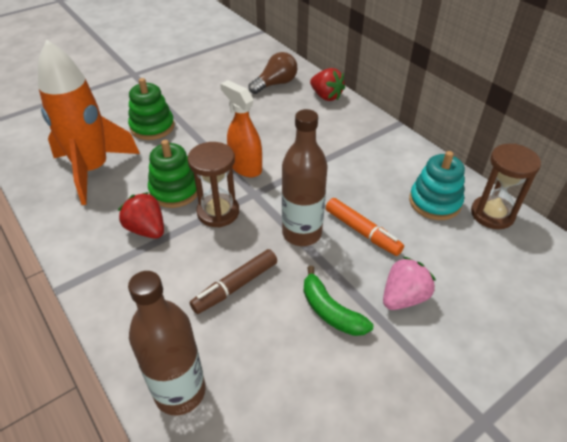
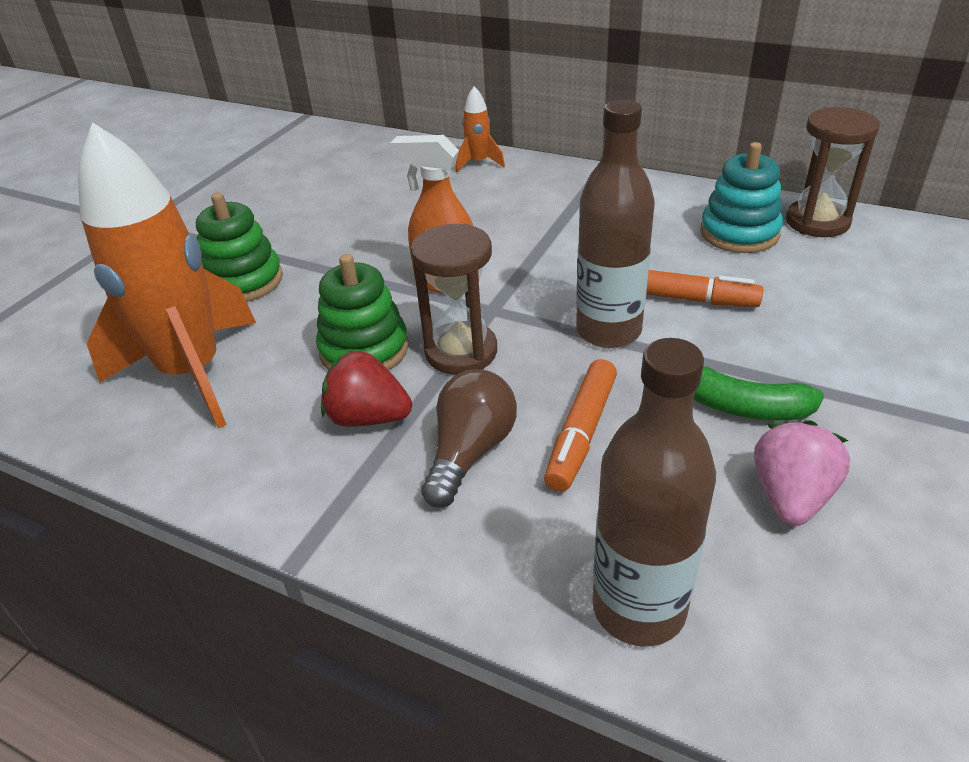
camera: 25 degrees left, 5 degrees down
brown marker [190,249,277,314] -> orange marker [544,359,617,492]
brown light bulb [249,52,297,94] -> brown light bulb moved to [421,369,517,508]
red strawberry [310,68,345,101] -> orange rocket [456,86,505,172]
pink strawberry [383,257,436,310] -> pink strawberry moved to [754,420,850,526]

